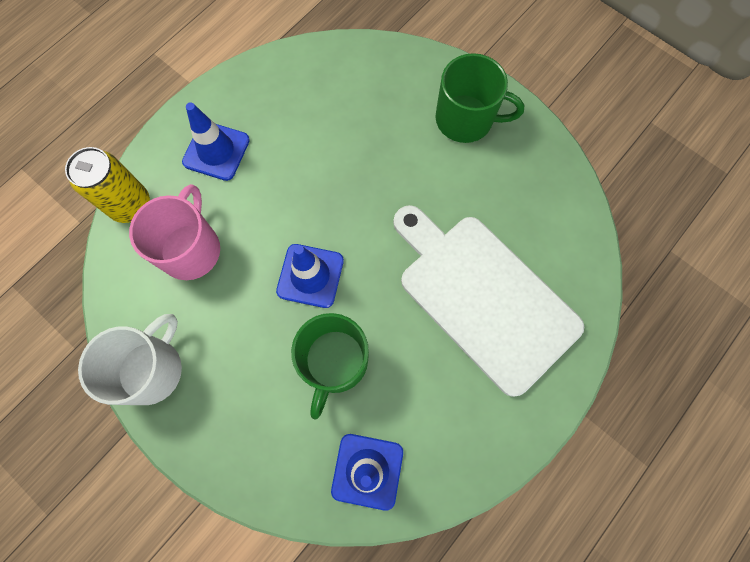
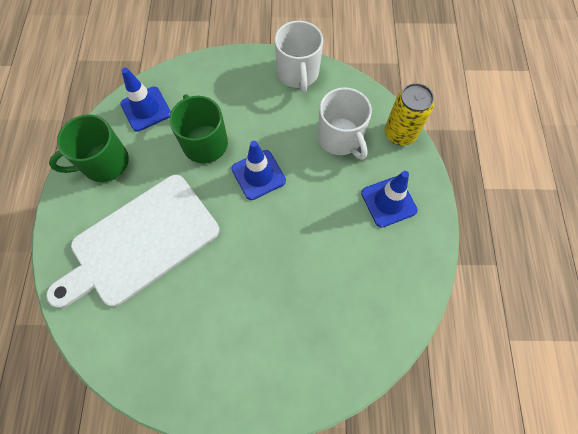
camera: 140 degrees right, 5 degrees down
pink mug [129,184,220,280] -> white mug [317,87,372,160]
white cutting board [393,205,584,397] -> white cutting board turned 135 degrees clockwise [46,175,219,308]
green mug [436,53,524,143] -> green mug moved to [49,114,129,182]

